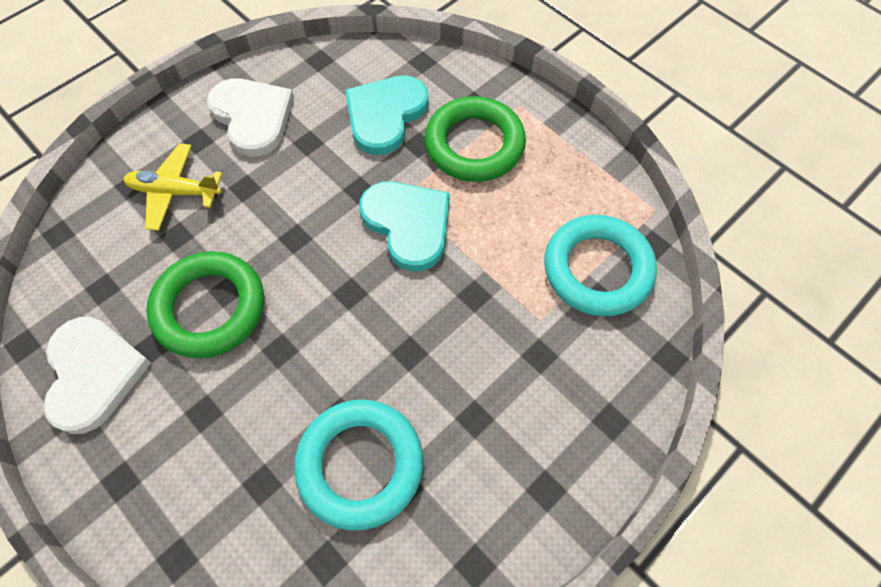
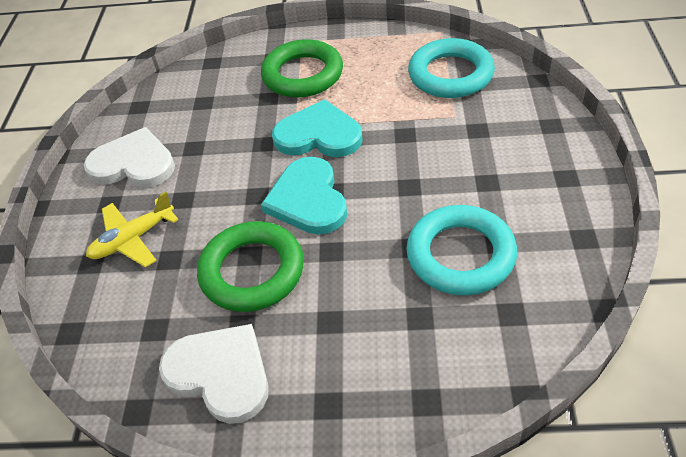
camera: 40 degrees left, 15 degrees down
turquoise heart [345,75,429,155] -> turquoise heart moved to [261,157,347,234]

